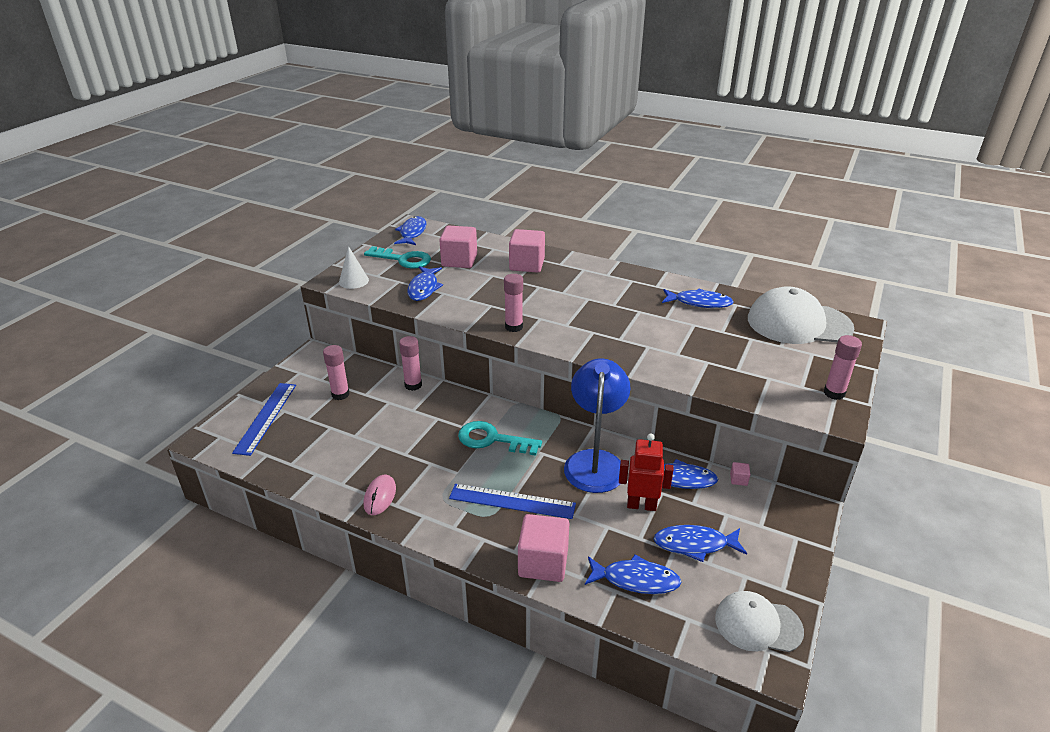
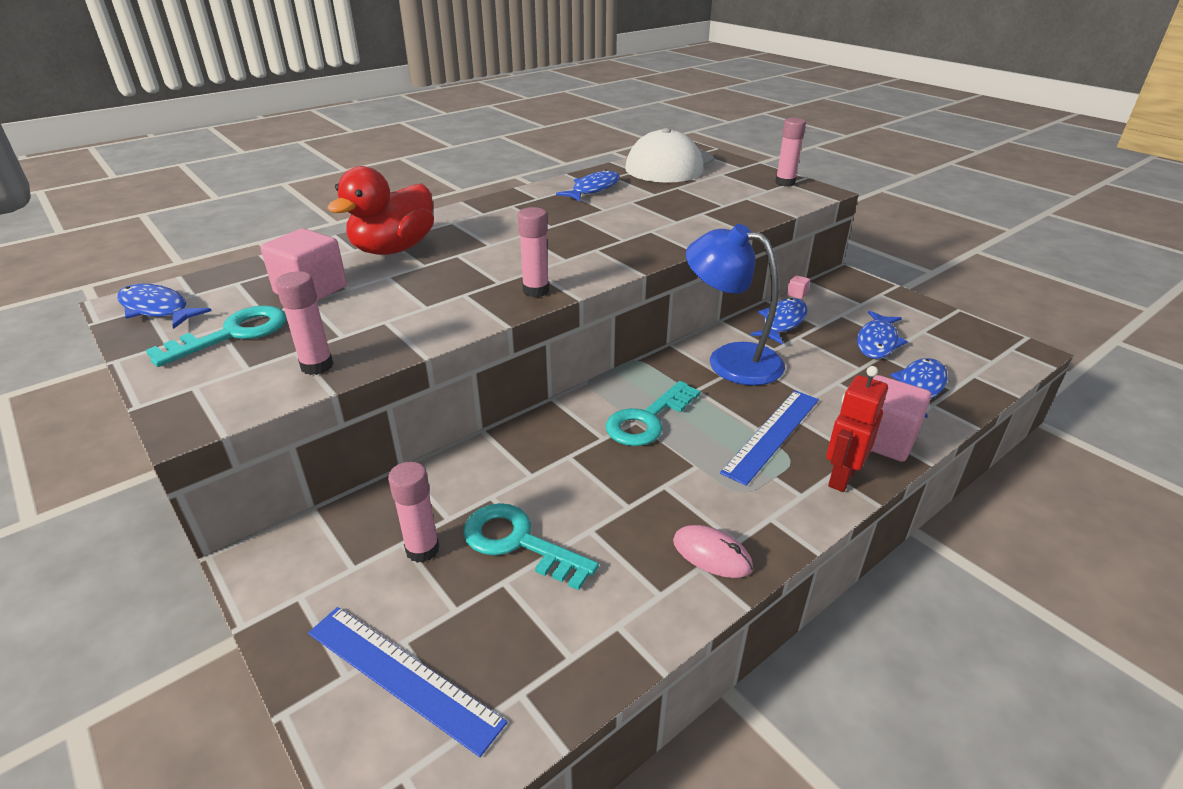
camera: 65 degrees left, 0 degrees up
white cone [339,246,369,289] -> none
pink glue stick [399,336,422,391] -> pink glue stick moved to [275,271,333,375]
blue fish [407,266,443,301] -> none
pink cube [509,229,545,273] -> red duck [327,166,434,255]
red robot [619,433,673,511] -> red robot moved to [826,366,888,492]
white cap [715,591,804,652] -> none
none -> turquoise key [463,503,599,590]

